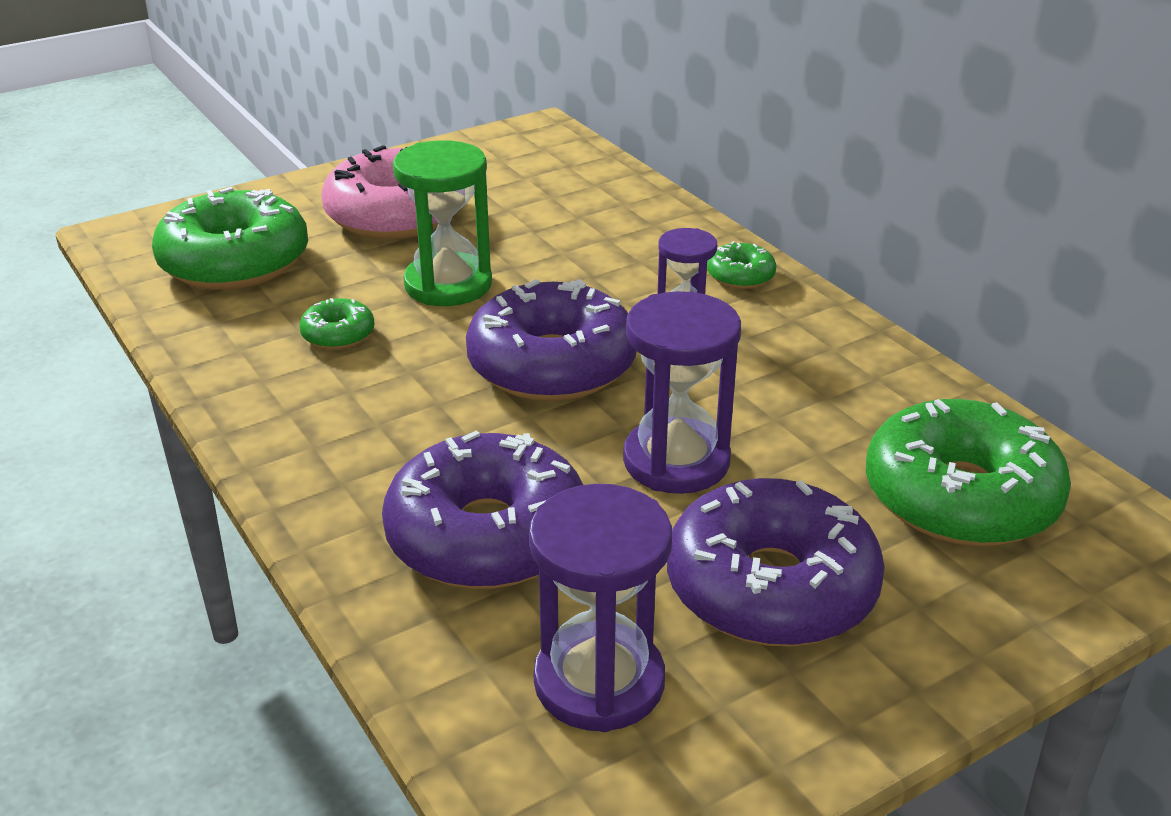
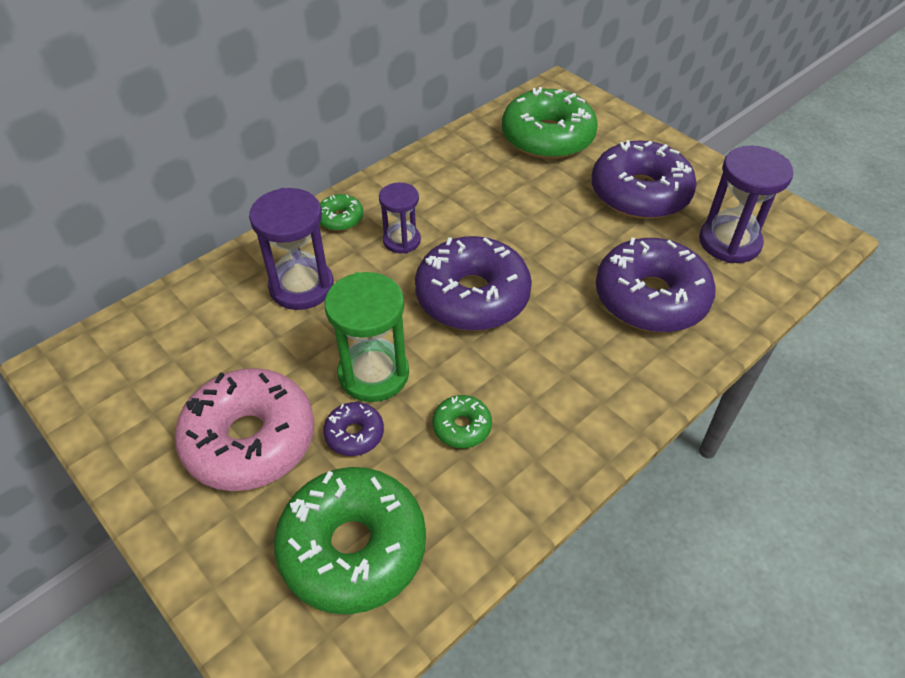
camera: 100 degrees left, 15 degrees up
purple hourglass [623,291,741,494] -> purple hourglass moved to [249,188,334,310]
none -> purple donut [323,402,384,456]

